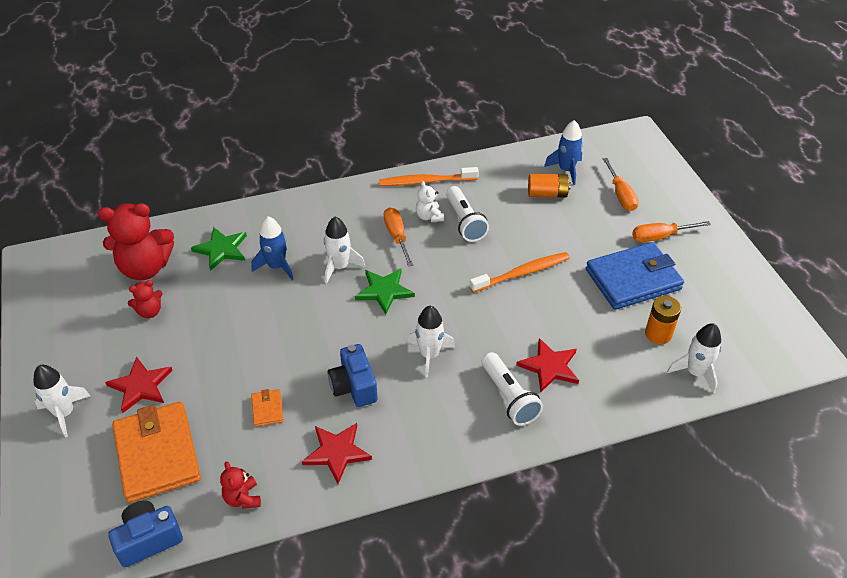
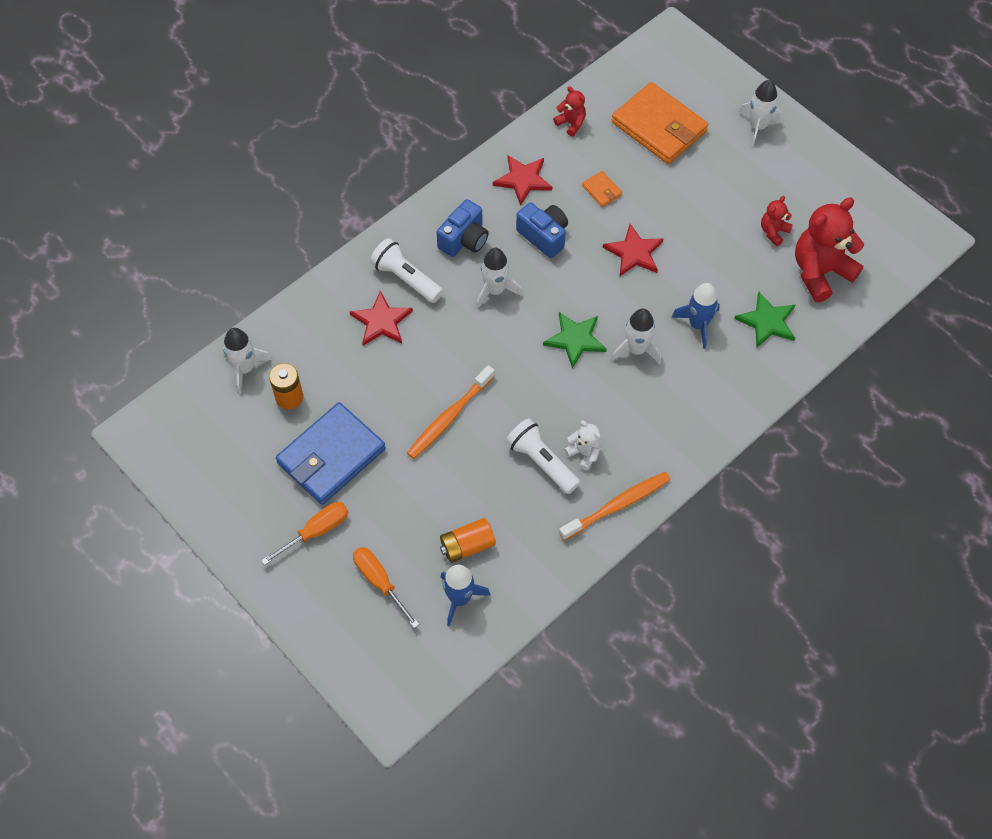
camera: 155 degrees right, 15 degrees up
red star [105,357,173,413] -> red star moved to [603,224,663,276]
blue camera [108,501,183,567] -> blue camera moved to [437,199,489,257]
orange screwdriver [384,207,413,267] -> none

